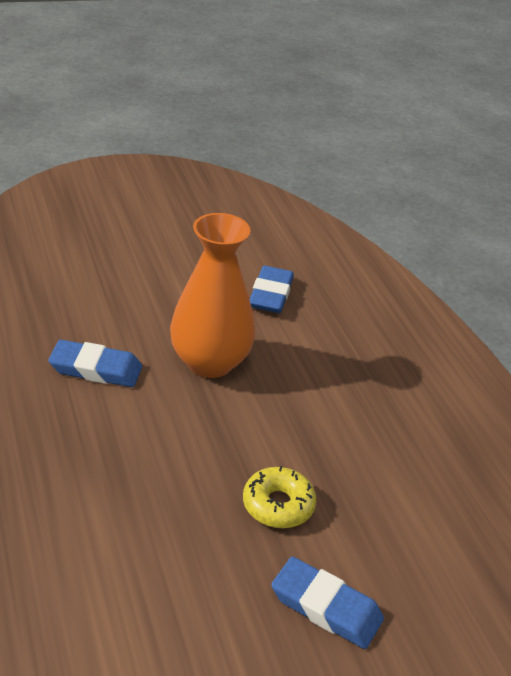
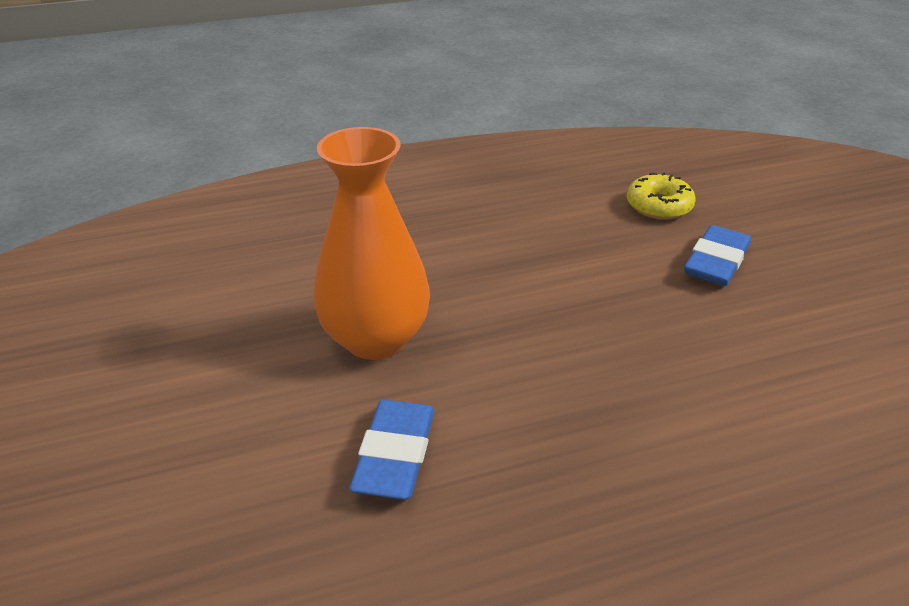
camera: 85 degrees left, 0 degrees up
yellow donut [243,466,316,528] -> yellow donut moved to [627,172,695,220]
blue eraser [250,266,294,313] -> none

